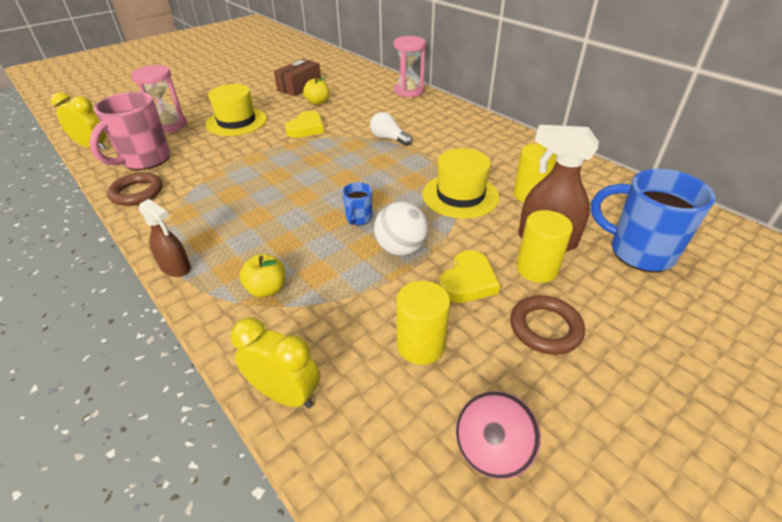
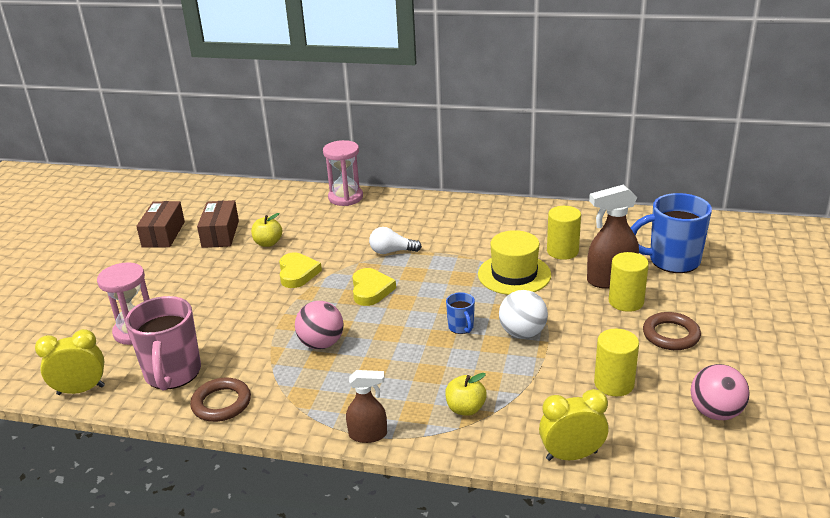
camera: 35 degrees left, 10 degrees down
yellow hat [205,84,267,136] -> none
yellow heart [439,250,500,303] -> yellow heart moved to [353,268,396,306]
none -> brown box [136,201,185,248]
none -> pink ball [295,301,344,349]

